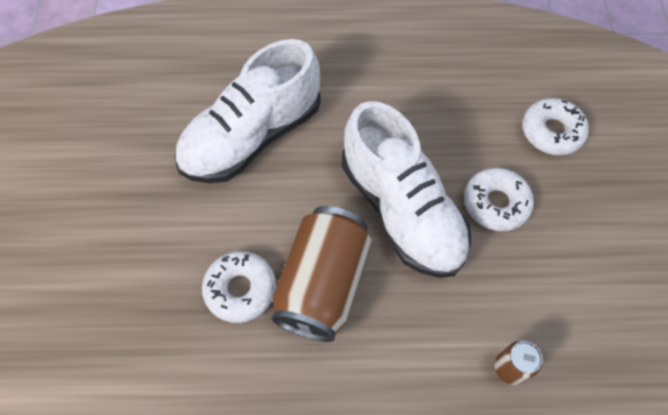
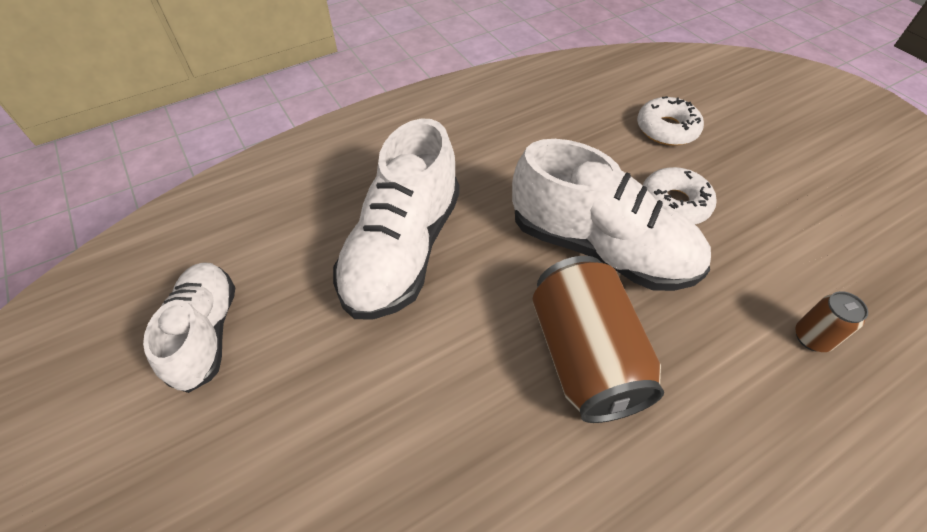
camera: 30 degrees left, 10 degrees down
white donut [202,251,276,323] -> none
none -> white shoe [143,262,235,393]

